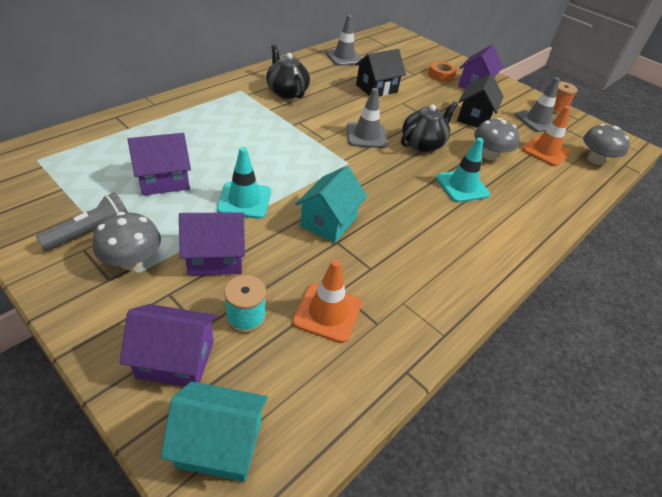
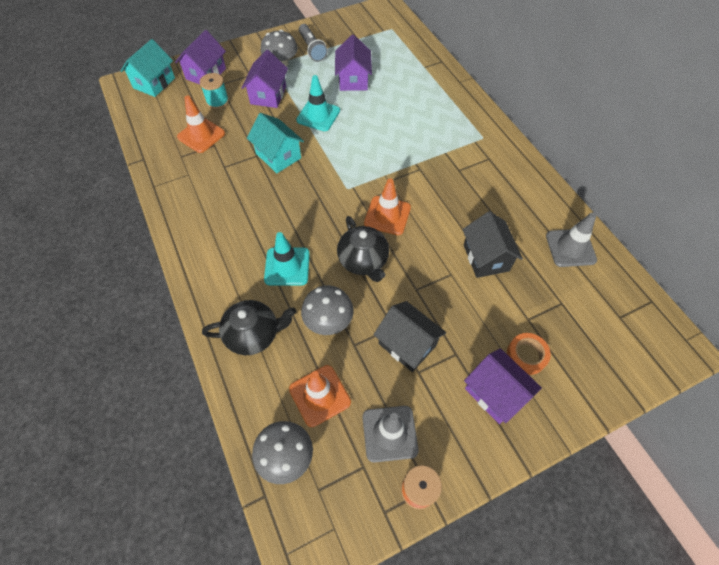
camera: 115 degrees right, 15 degrees up
black teapot [266,45,310,99] -> black teapot moved to [202,300,296,355]
grey traffic cone [347,88,388,148] -> orange traffic cone [364,178,411,235]

